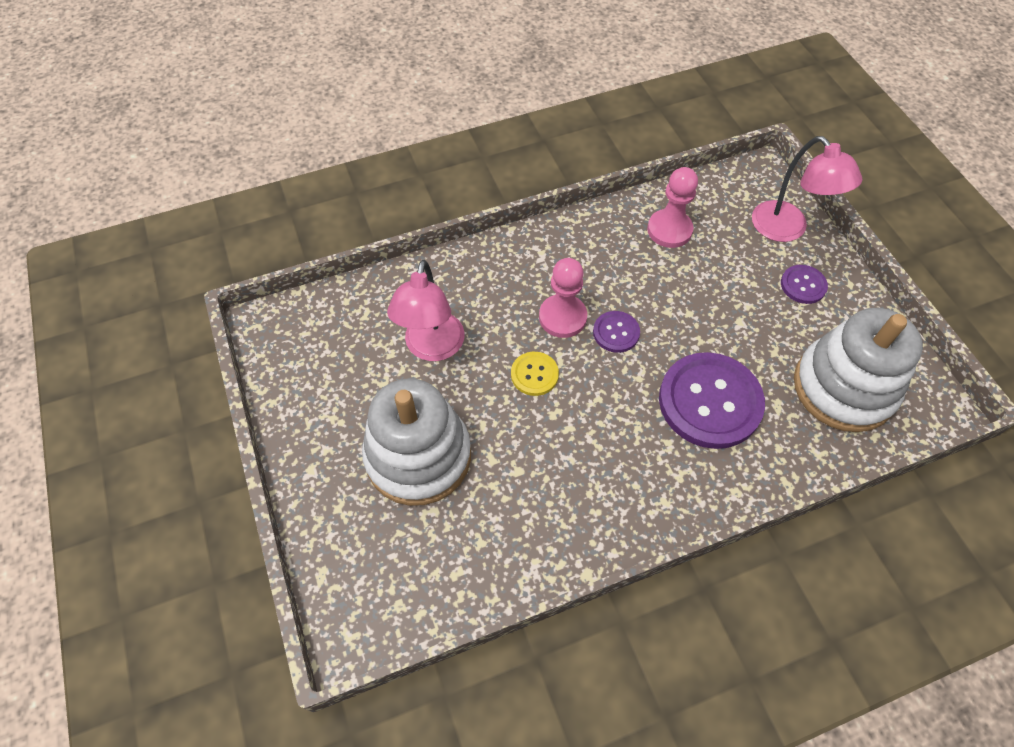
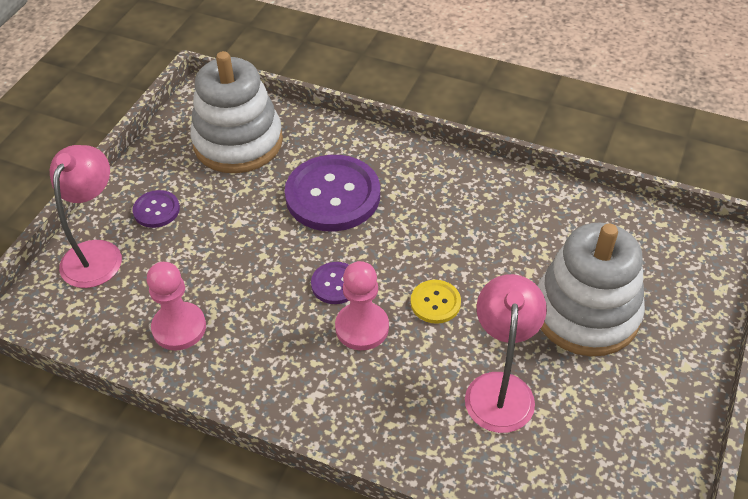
camera: 135 degrees left, 10 degrees down
pink lamp [387,260,465,361] -> pink lamp turned 45 degrees counterclockwise [465,274,547,433]

